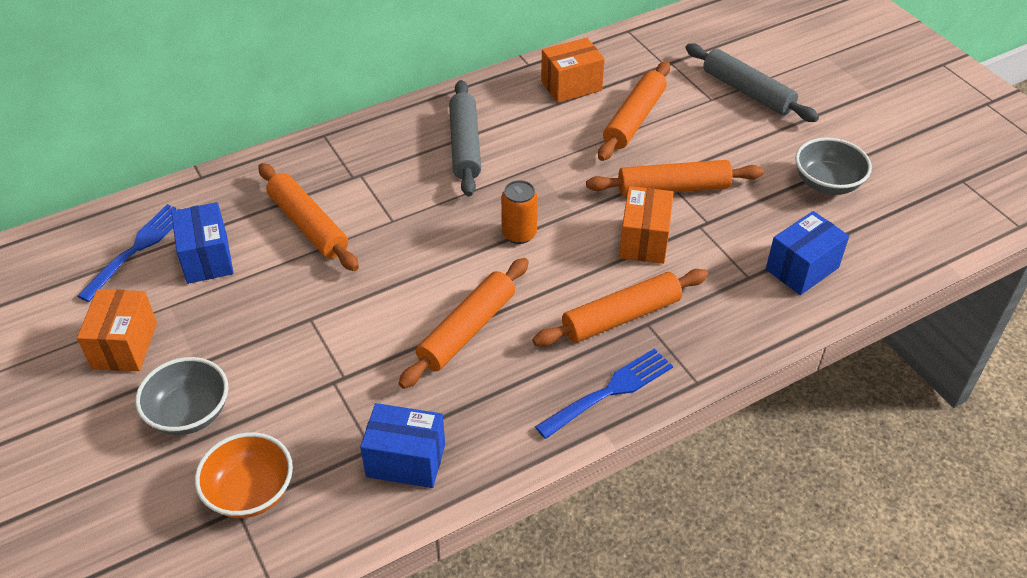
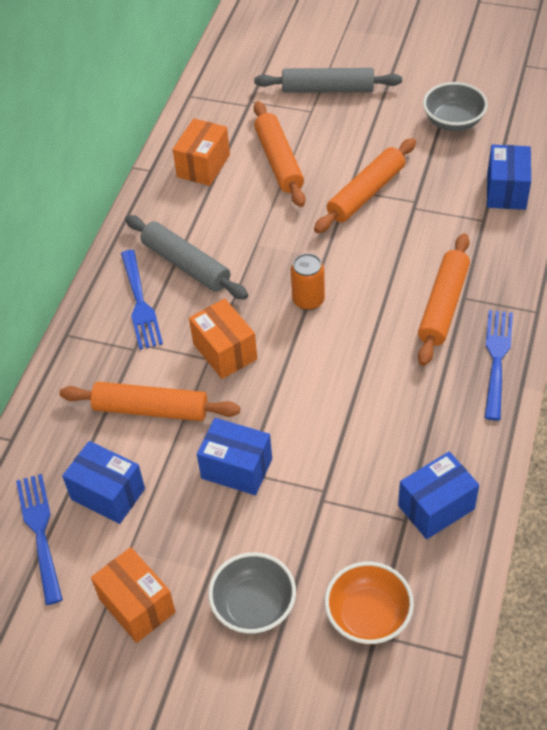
camera: 40 degrees left, 5 degrees up
orange rolling pin [398,258,529,389] -> none
orange box [619,186,674,264] -> orange box moved to [189,298,257,379]
none -> blue fork [121,250,163,350]
none -> blue box [197,418,272,495]

